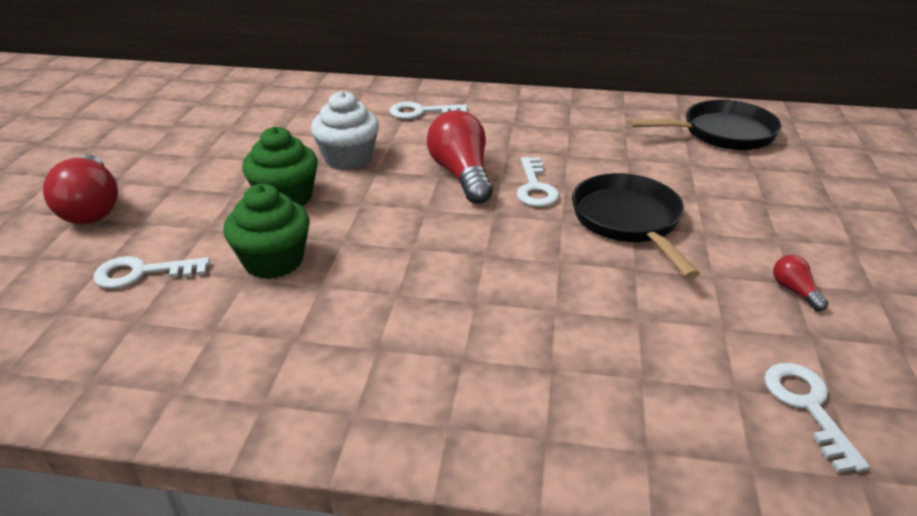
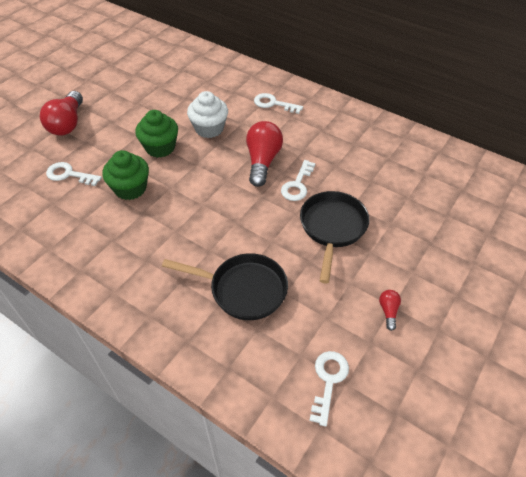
camera: 25 degrees right, 15 degrees up
black pan [629,100,782,150] -> black pan moved to [162,253,288,320]

